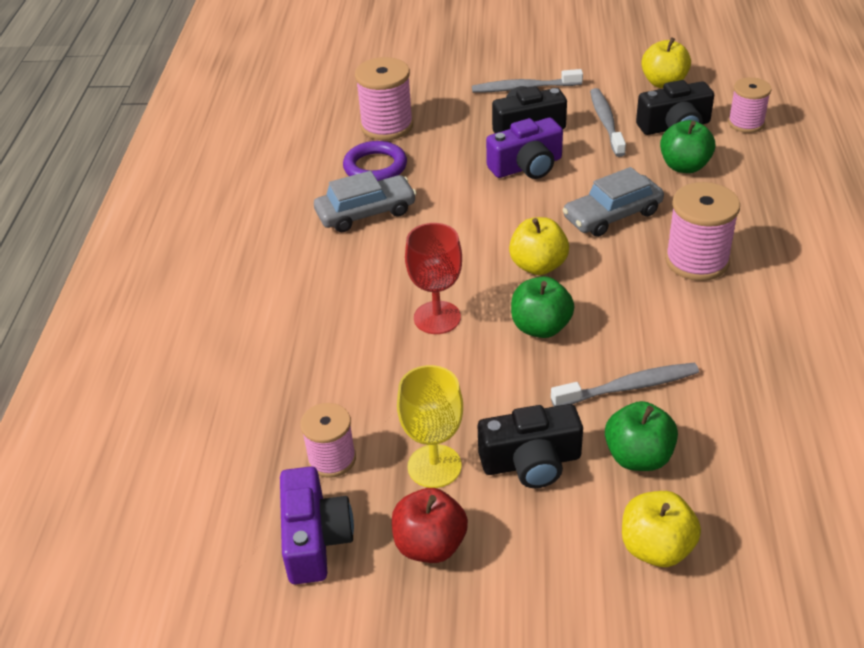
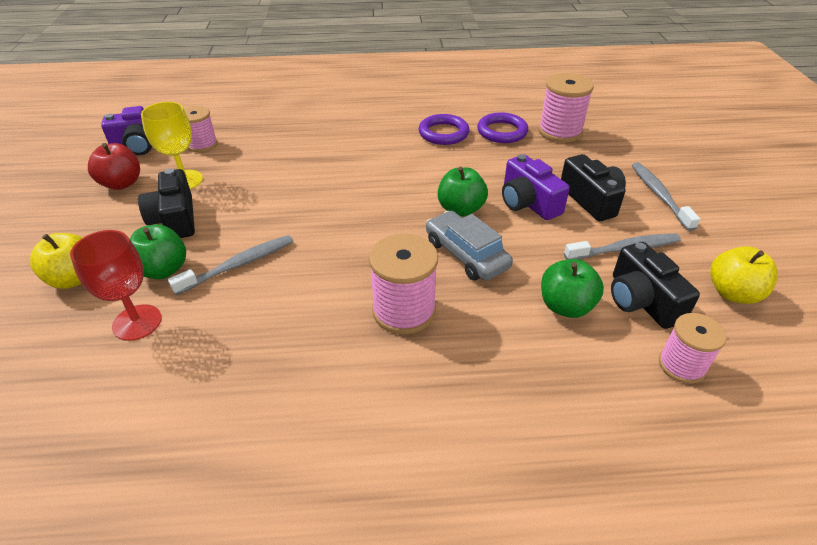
camera: 80 degrees right, 0 degrees up
grey car [314,171,417,232] -> purple ring [419,114,469,145]
red goblet [405,223,462,334] -> red goblet moved to [70,230,162,341]
yellow apple [509,217,569,275] -> none
green apple [511,276,574,338] -> green apple moved to [438,167,488,217]
grey toothbrush [551,363,699,407] -> grey toothbrush turned 105 degrees counterclockwise [168,235,293,295]

